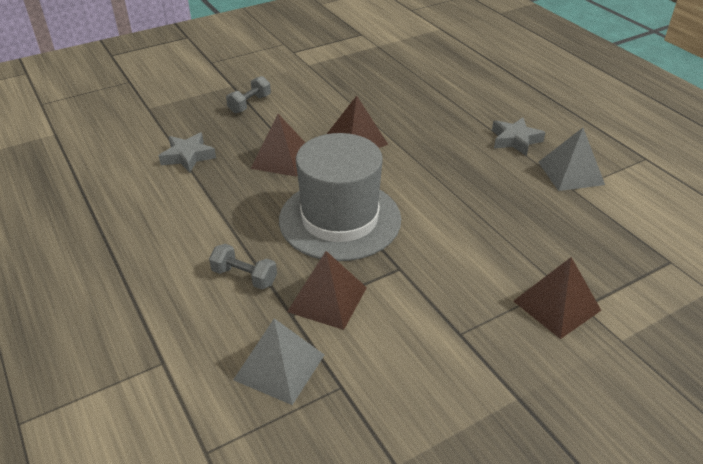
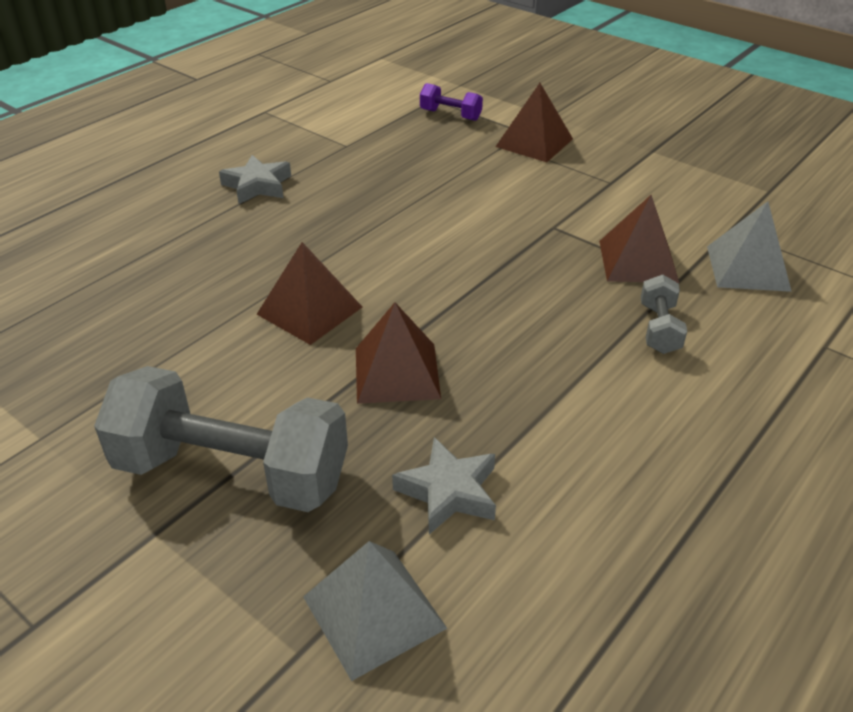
camera: 110 degrees left, 0 degrees up
grey dumbbell [226,76,271,114] -> grey dumbbell [94,366,348,512], size x2.23
grey hat [279,133,401,261] -> none
grey pyramid [538,128,605,191] -> grey pyramid moved to [303,541,448,681]
none -> purple dumbbell [420,83,483,121]

